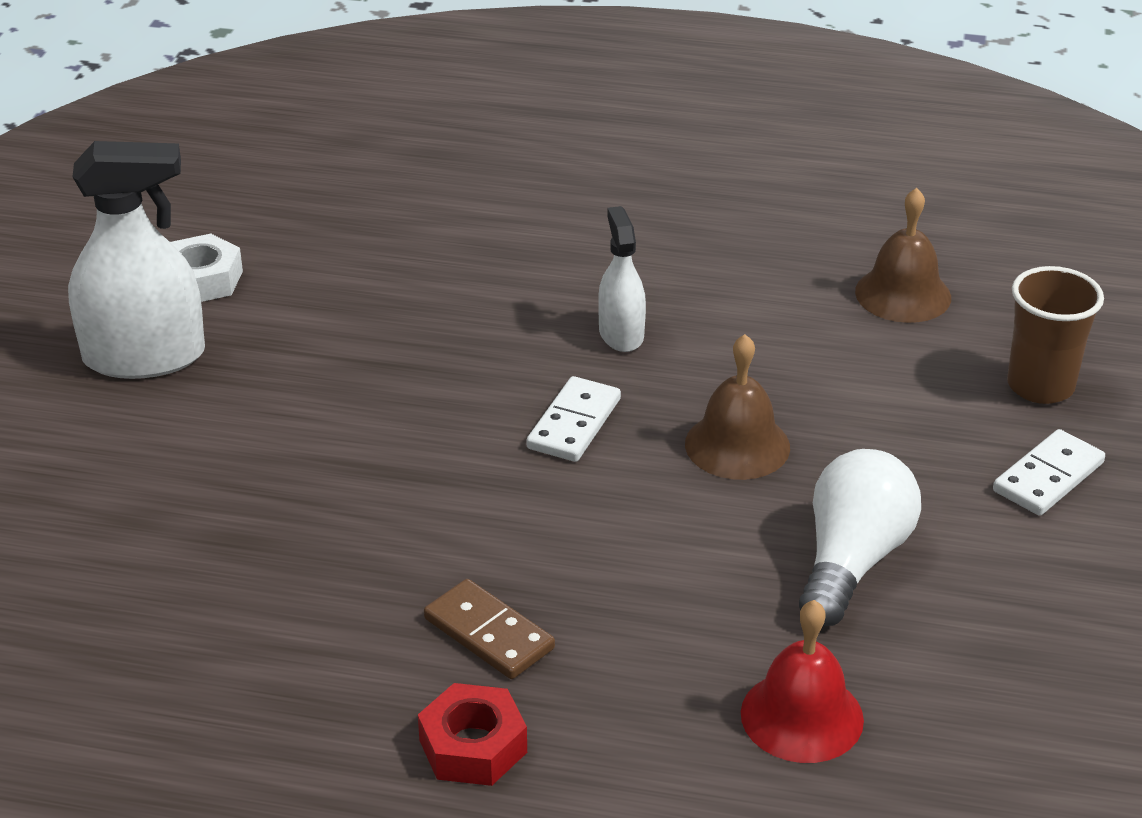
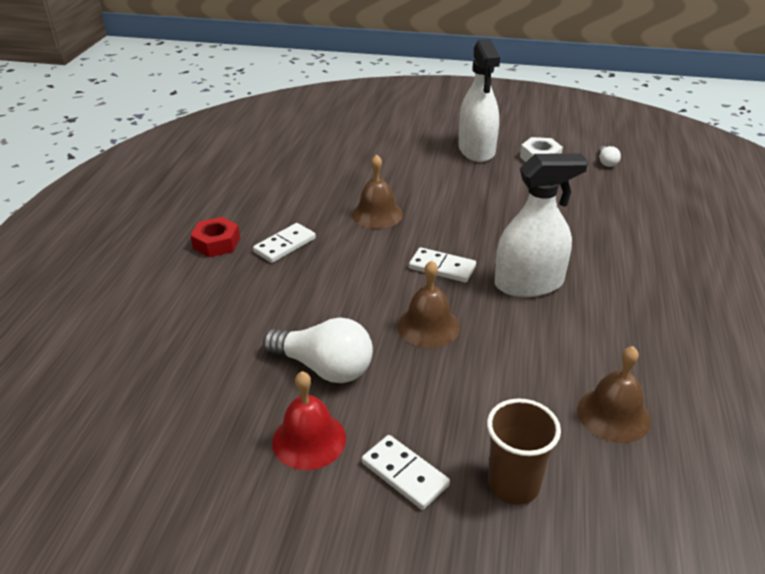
camera: 90 degrees right, 0 degrees up
brown domino [424,579,555,679] -> white domino [253,223,316,263]
white spray bottle [598,206,646,352] -> white spray bottle [495,153,588,297], size x1.78
red bell [741,600,864,763] -> red bell moved to [272,371,346,470]
none -> brown bell [352,154,403,229]
none -> white light bulb [598,146,621,167]

